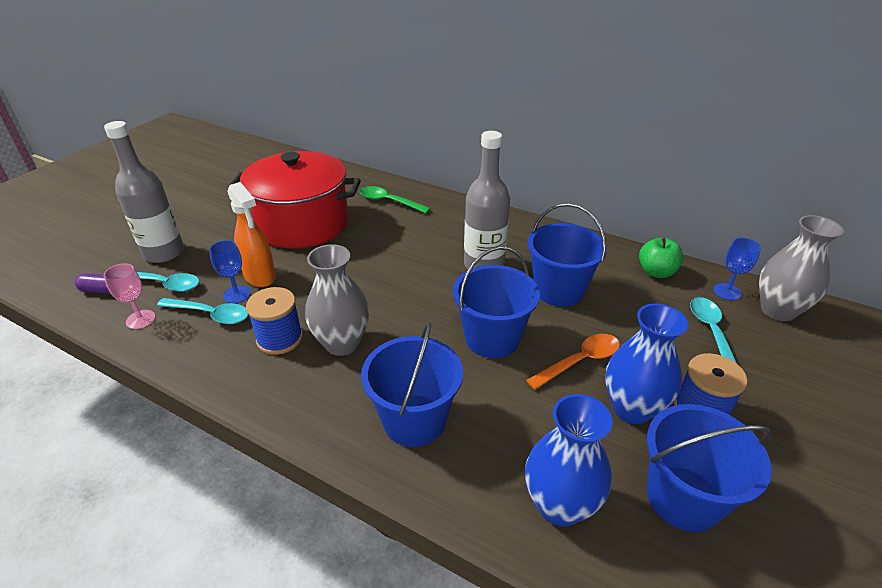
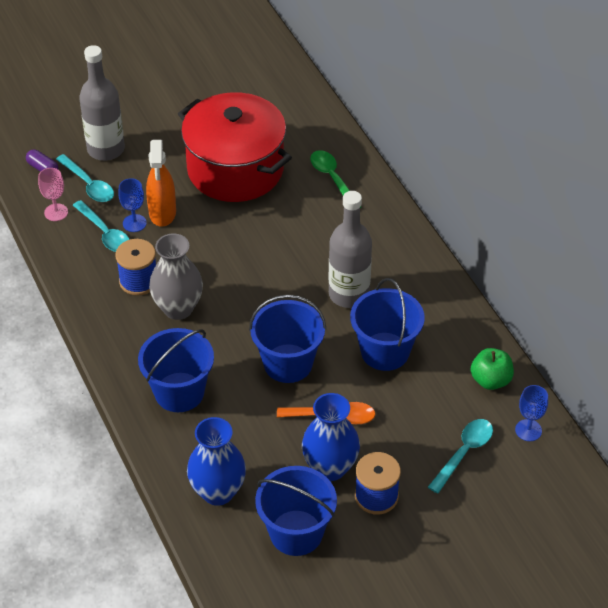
camera: 35 degrees right, 10 degrees up
grey vase [759,215,844,321] -> none

